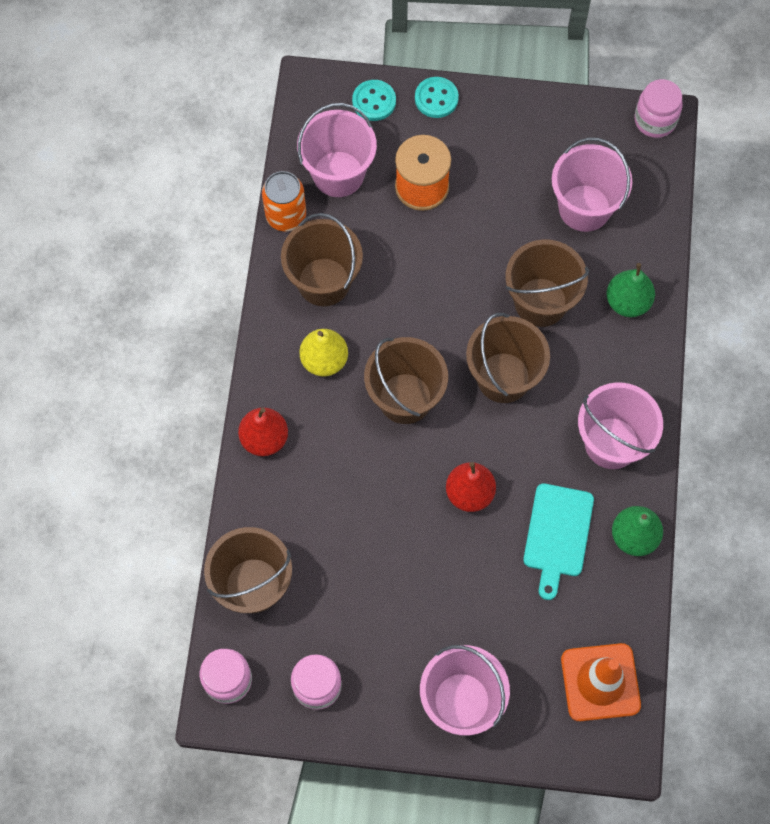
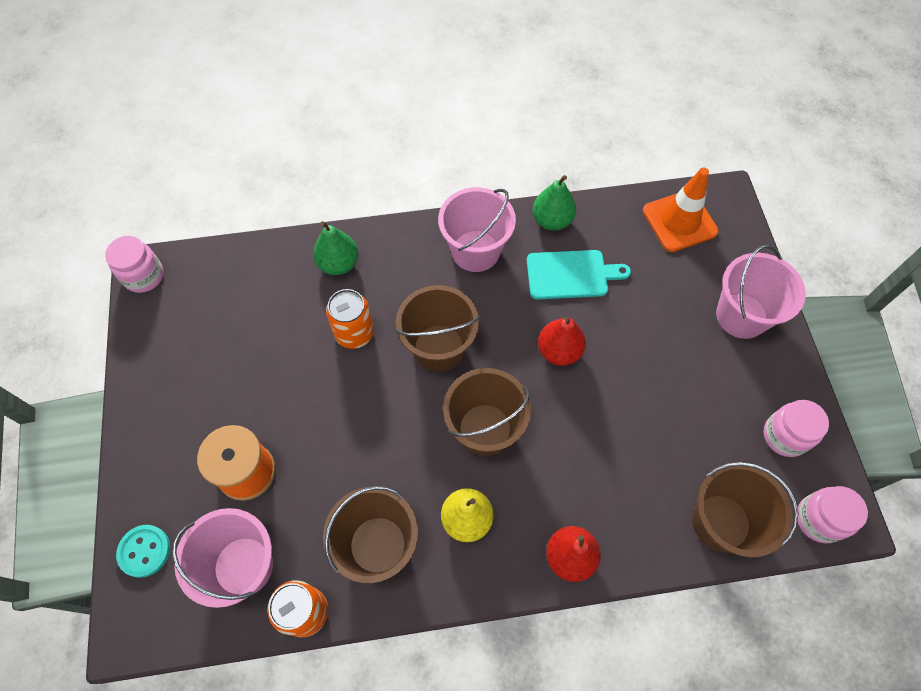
camera: 105 degrees left, 5 degrees down
turquoise button [415,77,459,118] -> none
brown bucket [506,239,589,327] -> orange can [326,289,374,349]
pink bucket [552,137,632,232] -> none

